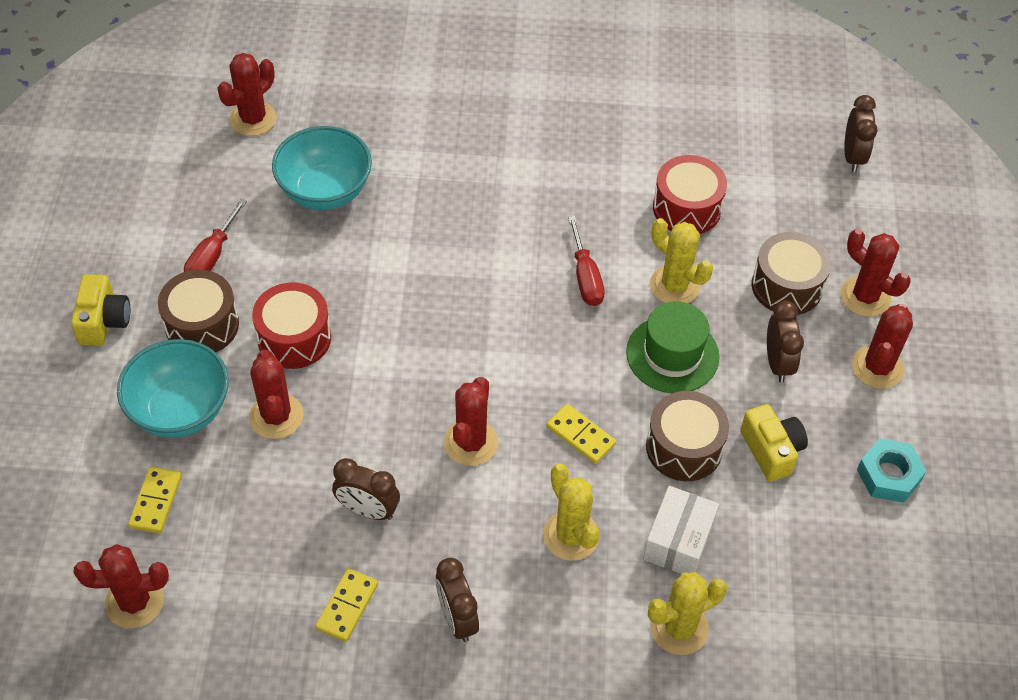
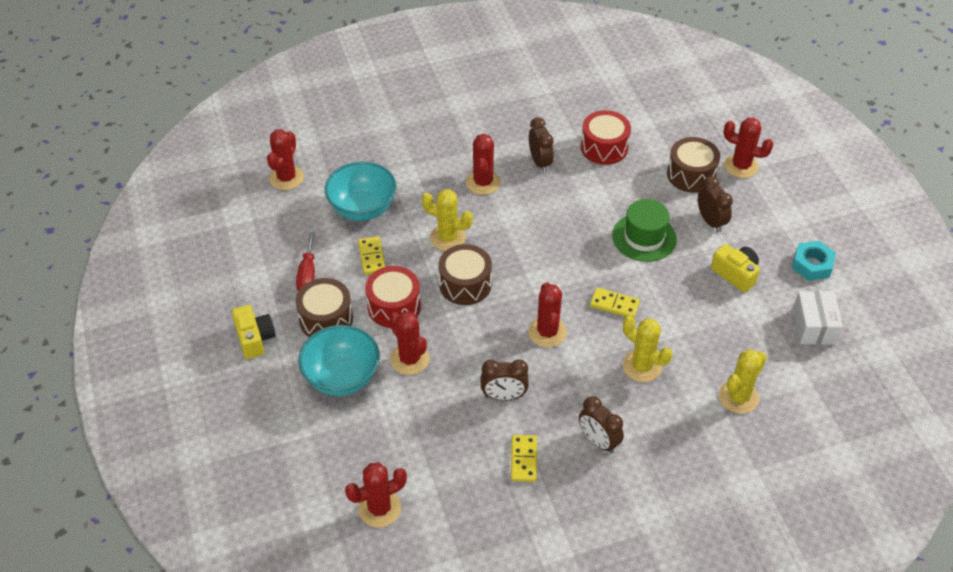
camera: 20 degrees left, 5 degrees down
yellow domino [128,467,182,534] -> yellow domino moved to [358,236,385,275]
red screwdriver [568,216,605,306] -> none
white box [643,486,719,574] -> white box moved to [793,291,843,345]
brown drum [646,391,729,481] -> brown drum moved to [438,244,492,305]
yellow cactus [650,218,713,303] -> yellow cactus moved to [422,189,473,251]
brown clock [844,95,877,172] -> brown clock moved to [529,117,554,172]
red cactus [852,304,913,389] -> red cactus moved to [466,134,501,195]

